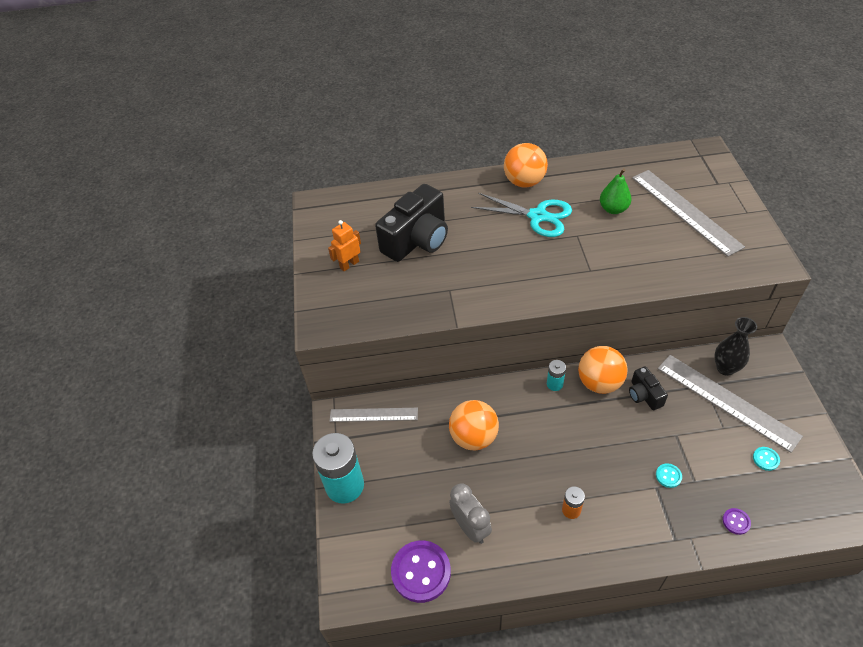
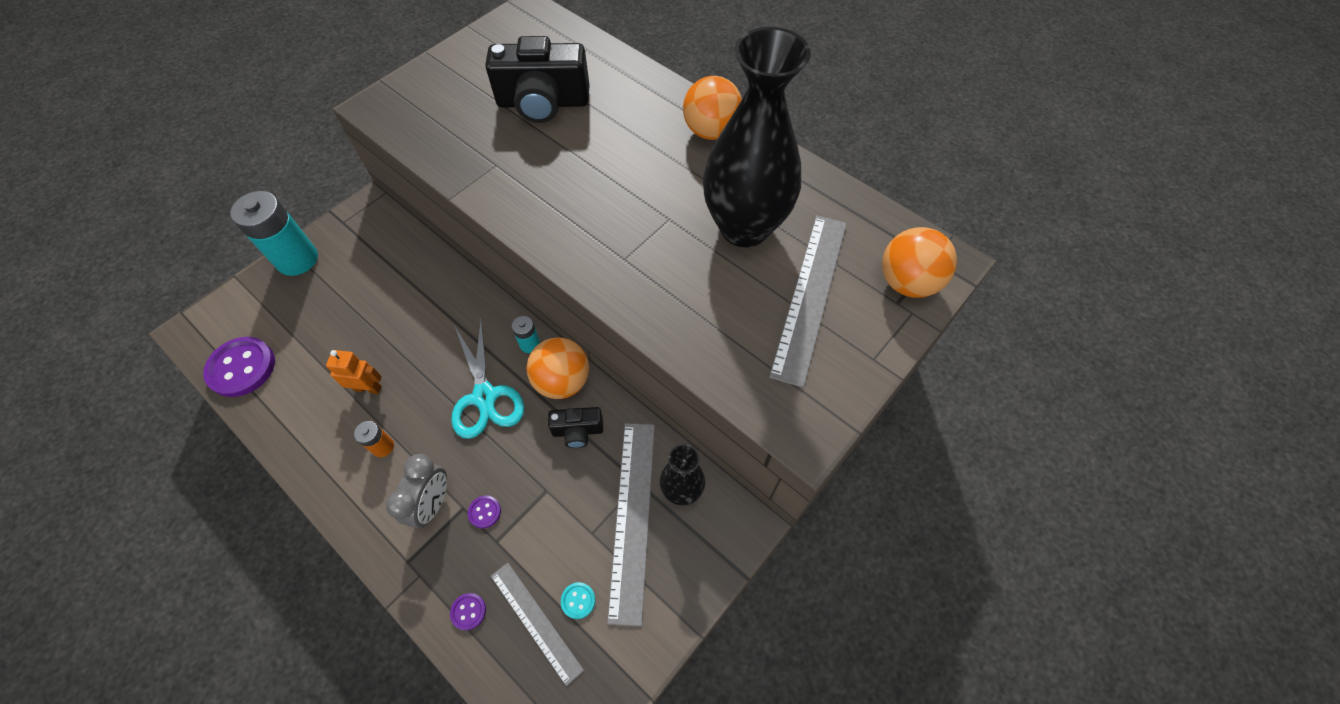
camera: 45 degrees right, 10 degrees up
orange robot [328,220,361,271] -> orange robot moved to [326,350,382,394]
grey ruler [329,408,418,422] -> grey ruler moved to [491,562,584,686]
orange ball [449,400,499,450] -> orange ball moved to [882,227,957,298]
grey clock [449,483,492,544] -> grey clock moved to [386,454,447,528]
turquoise scissors [471,193,572,237] -> turquoise scissors moved to [451,320,524,439]
green pear [600,168,632,214] -> black vase [703,27,811,247]
black camera [629,366,668,410] -> black camera turned 120 degrees counterclockwise [548,407,603,448]
turquoise button [656,463,682,488] -> purple button [468,495,501,528]

